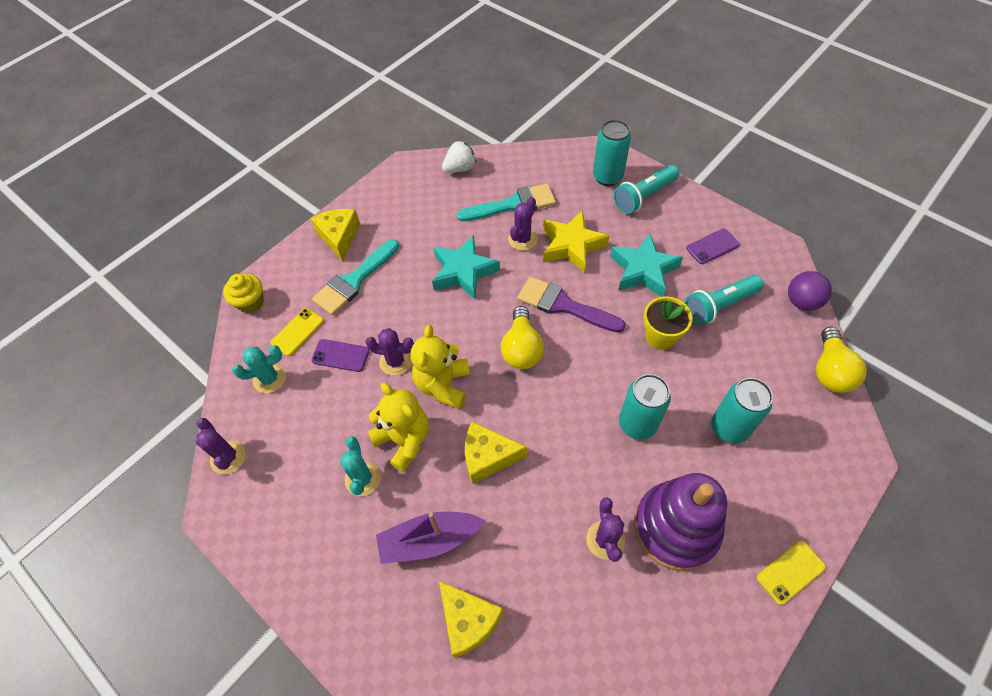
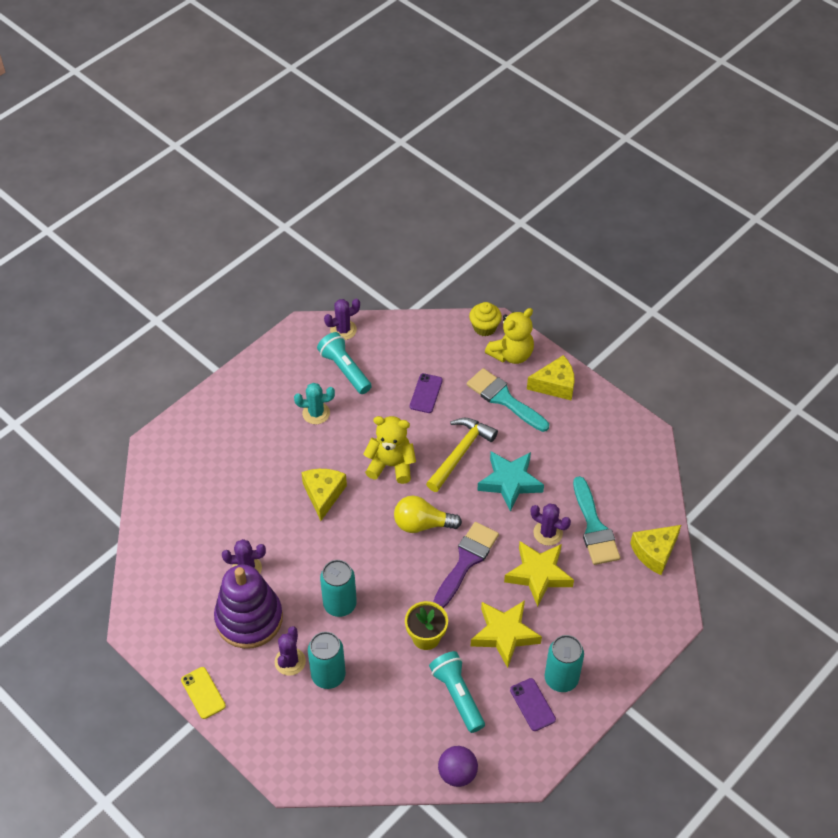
camera: 90 degrees right, 5 degrees down
turquoise cactus [232,345,286,393] -> none
yellow phone [271,308,324,356] -> none
purple cactus [365,328,414,376] -> purple cactus moved to [275,626,306,676]
yellow teddy bear [368,383,429,472] -> yellow teddy bear moved to [485,308,534,364]
purple boat [376,511,484,564] -> none
yellow cheese [439,581,504,658] -> yellow cheese moved to [630,525,681,575]
white strawberry [442,140,476,173] -> none
turquoise can [593,119,631,186] -> turquoise can moved to [545,635,584,692]
turquoise star [610,233,683,297] -> yellow star [471,600,542,668]
turquoise flashlight [614,165,679,214] -> turquoise flashlight moved to [317,332,372,394]
yellow light bulb [816,327,867,393] -> none
none -> yellow hammer [426,418,498,492]

